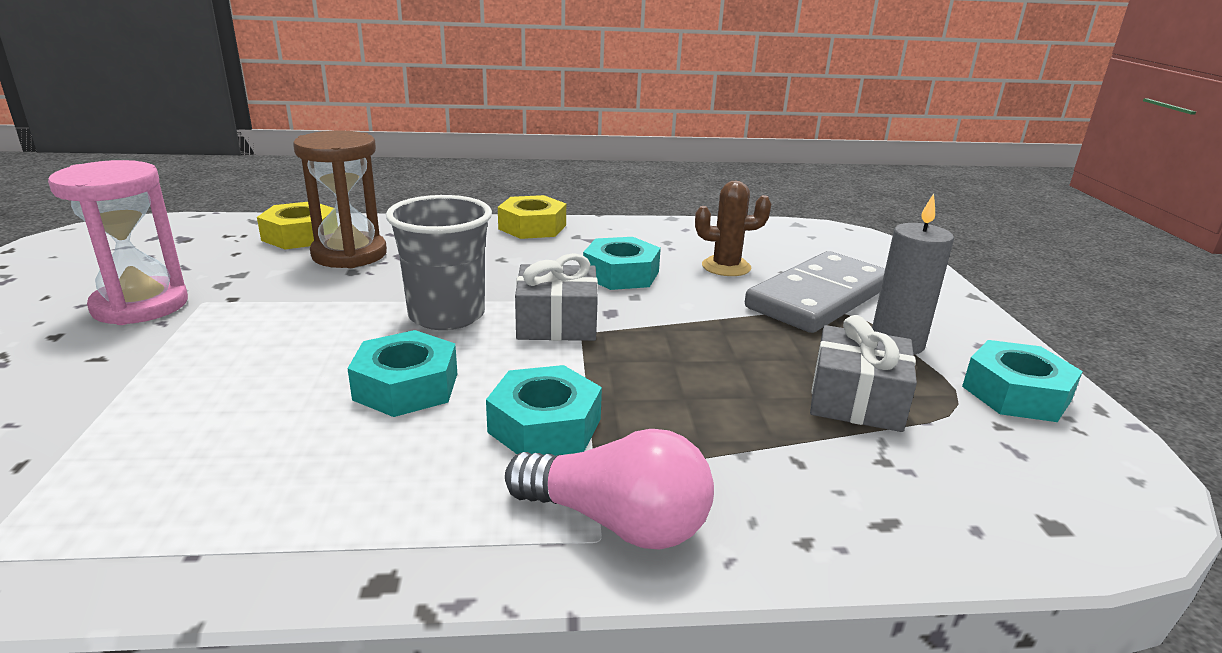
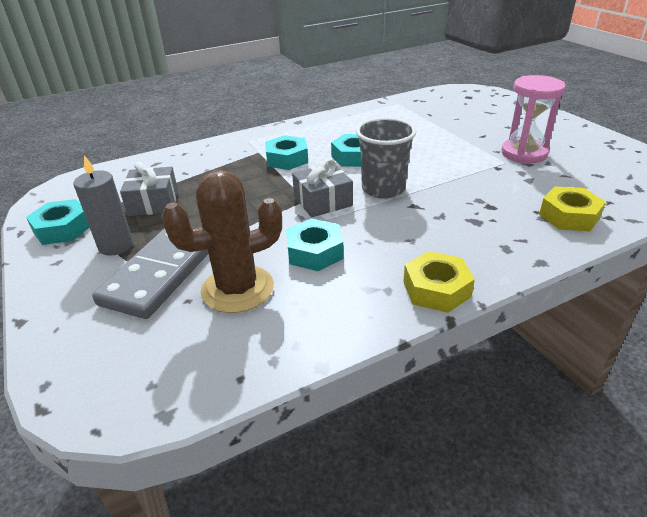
camera: 160 degrees right, 10 degrees up
brown hourglass [293,131,387,268] -> none
pink light bulb [505,429,714,550] -> none
brown cactus [695,181,771,276] -> brown cactus [161,170,282,313], size x1.67

